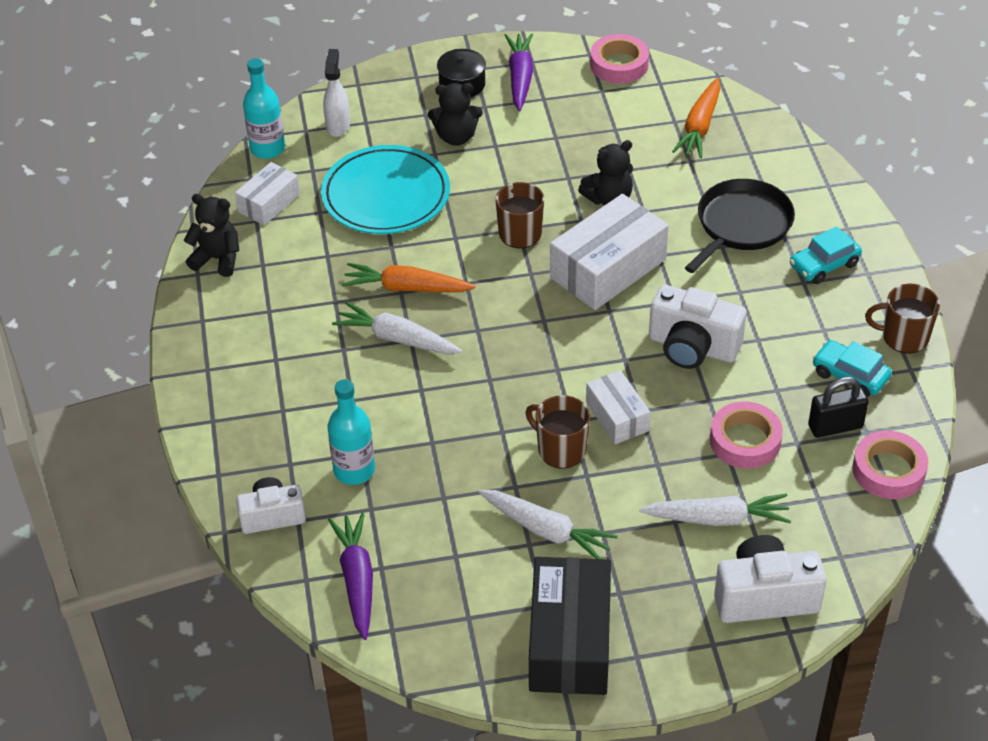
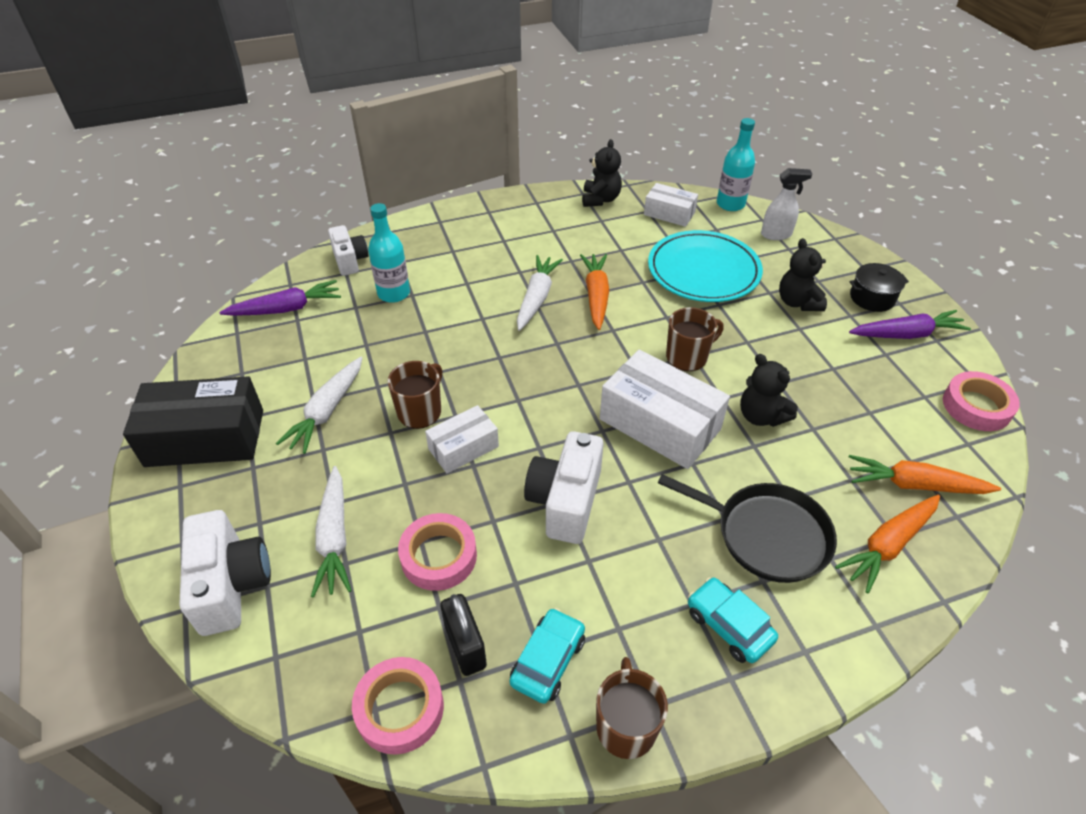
camera: 80 degrees right, 0 degrees up
none -> orange carrot [835,495,940,593]

